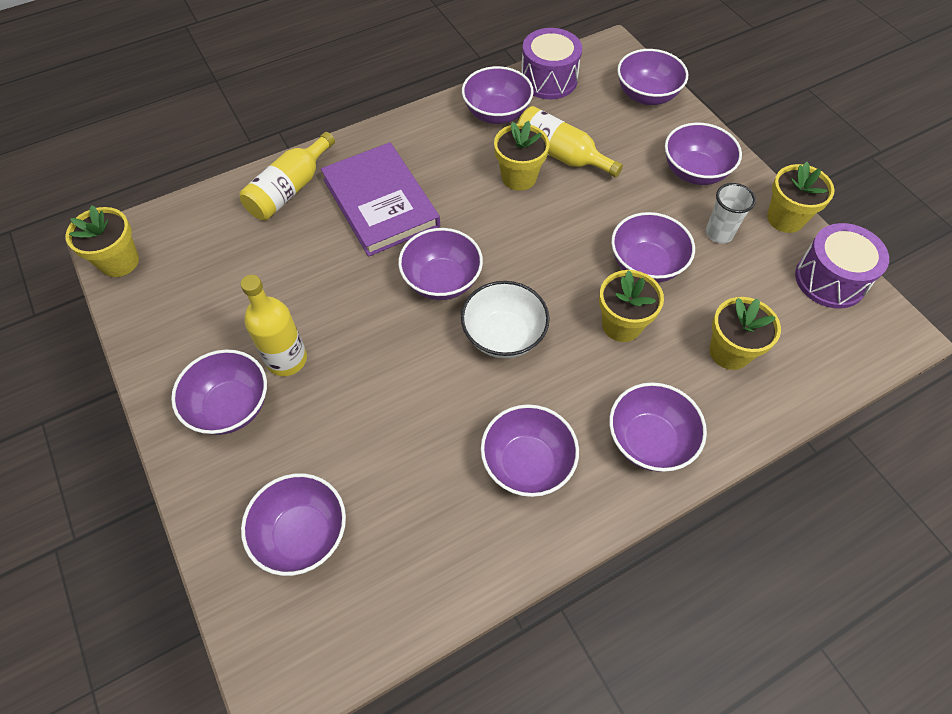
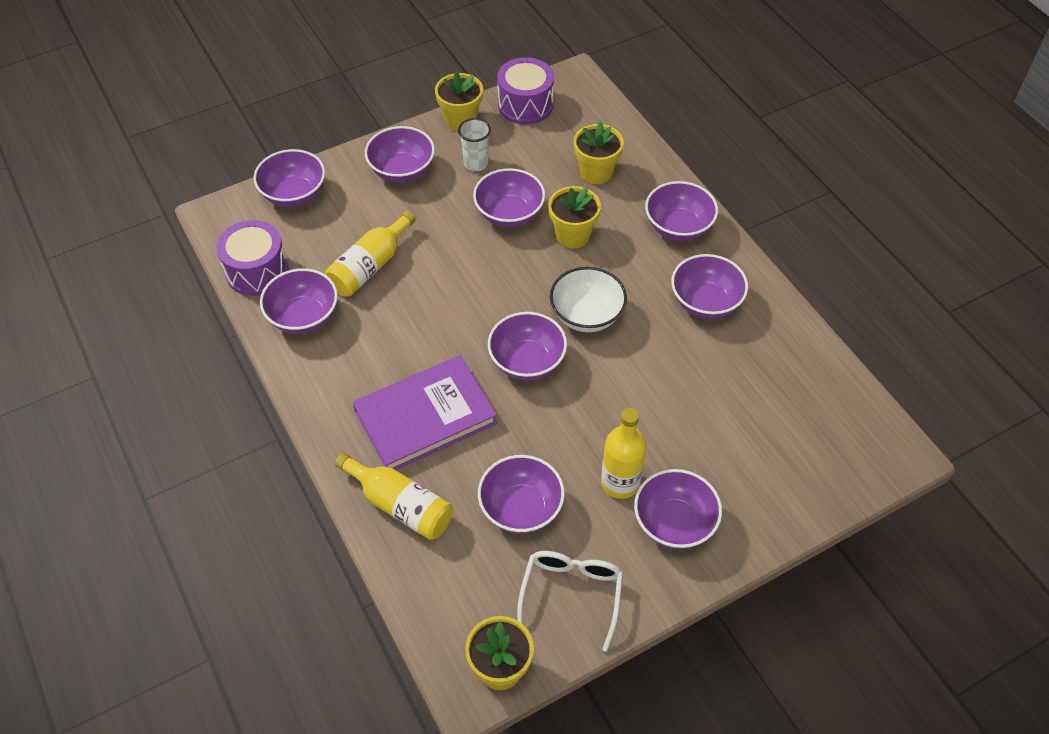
camera: 90 degrees left, 5 degrees down
purple bowl [241,473,346,576] -> purple bowl moved to [478,455,565,534]
yellow flower pot [494,121,550,191] -> none
none -> white glasses [517,551,623,651]

